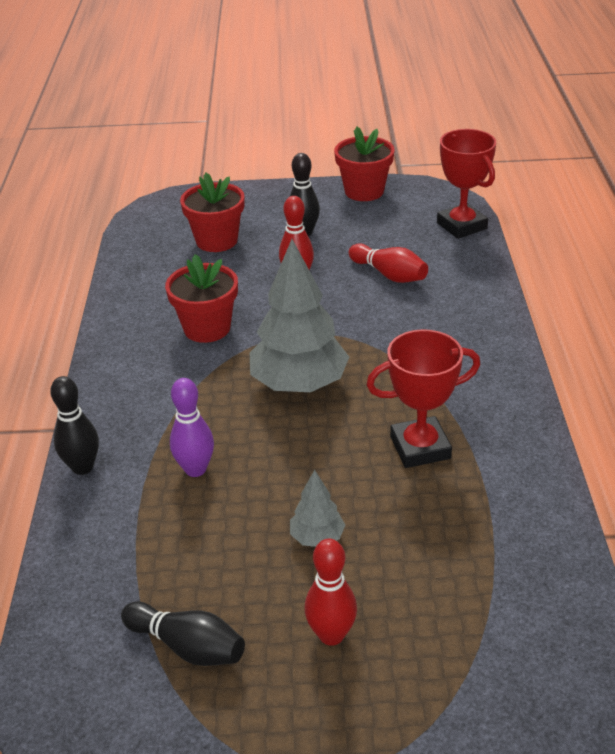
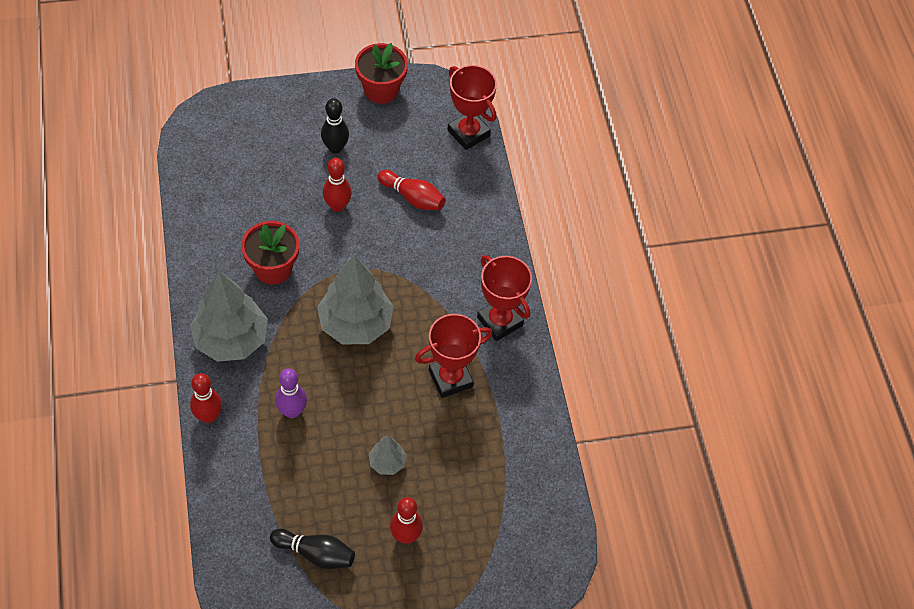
camera: 15 degrees left, 20 degrees up
black bowling pin [50,376,99,475] -> red bowling pin [190,373,222,423]
red flower pot [180,173,245,252] -> none
none -> grey tree [190,271,268,362]
none -> red trophy [477,255,532,341]

